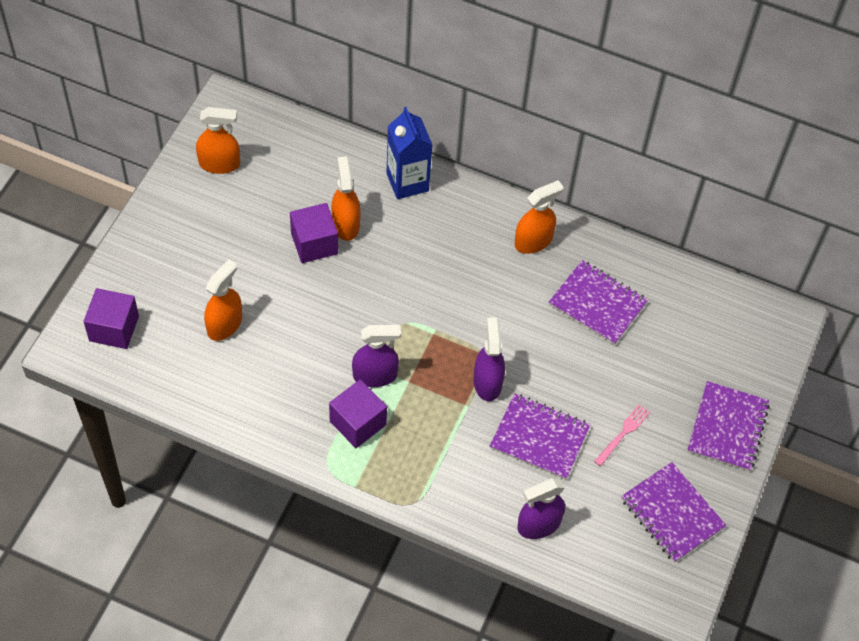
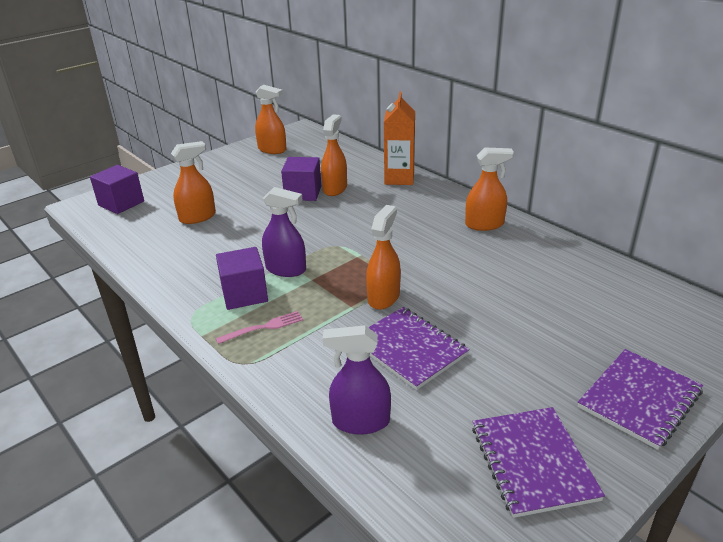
camera: 30 degrees right, 25 degrees down
blue carton [387,107,432,199] -> orange carton [384,91,415,185]
purple spray bottle [474,318,505,401] -> orange spray bottle [366,205,401,310]
purple notebook [549,260,648,345] -> none
pink fork [594,404,650,466] -> pink fork moved to [215,311,303,344]

